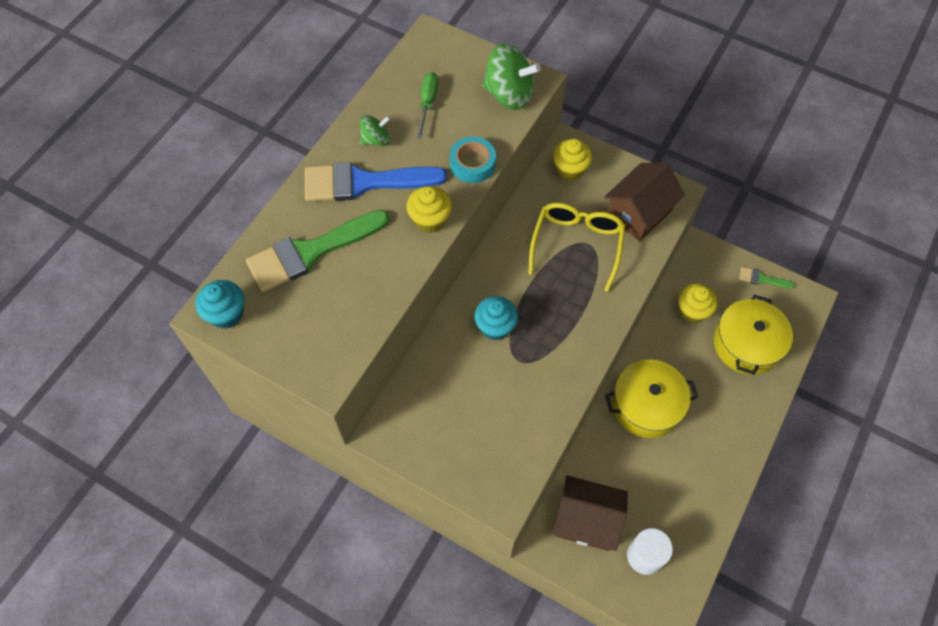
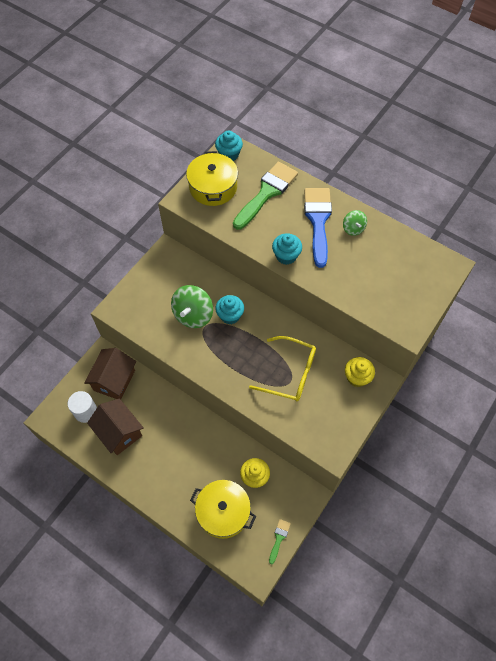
camera: 95 degrees right, 0 degrees up
green brush [246,210,389,292] -> green brush turned 60 degrees clockwise [233,162,298,230]
yellow cupcake [406,186,452,233] -> turquoise cupcake [272,234,302,265]
green screwdriver [416,72,438,138] -> none
turquoise tape [450,137,496,183] -> none
green spinning top [482,43,541,110] -> green spinning top moved to [171,285,213,328]
brown house [605,163,685,241] -> brown house moved to [87,399,144,455]
yellow pot [605,359,698,438] -> yellow pot moved to [186,151,238,206]

